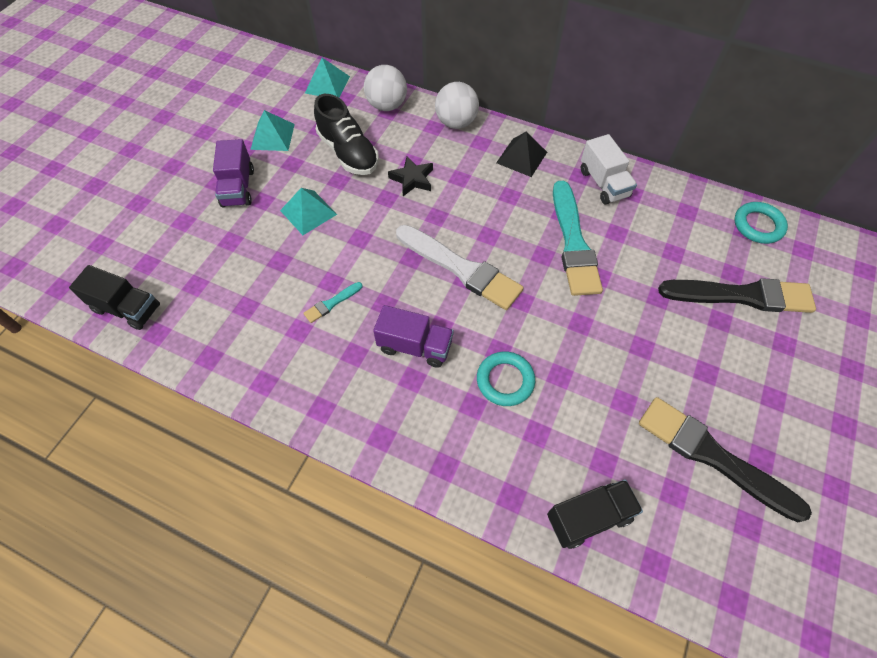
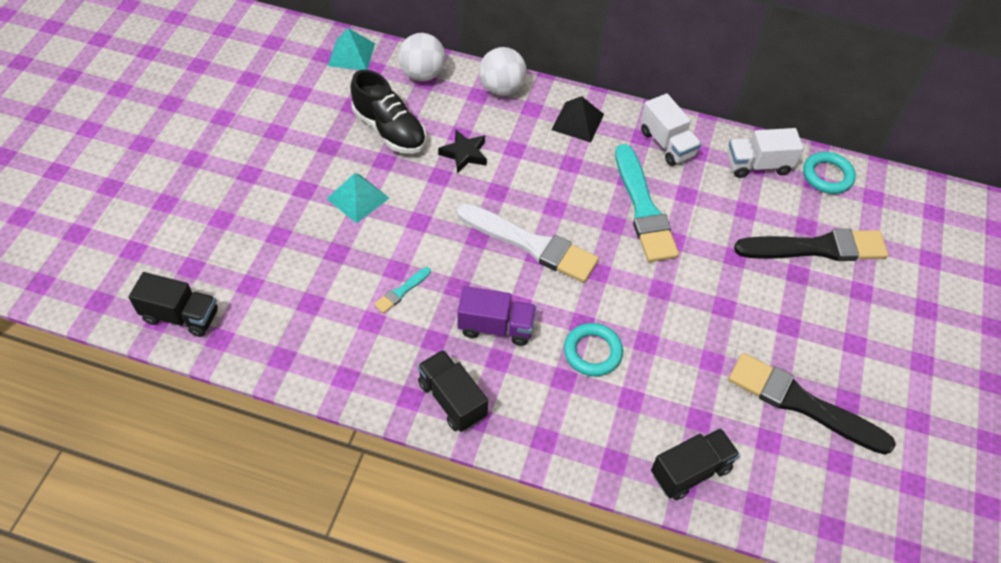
camera: 10 degrees left, 5 degrees down
purple truck [213,139,254,207] -> none
turquoise pyramid [250,110,295,151] -> none
none -> black truck [417,350,488,432]
none -> white truck [727,128,804,178]

